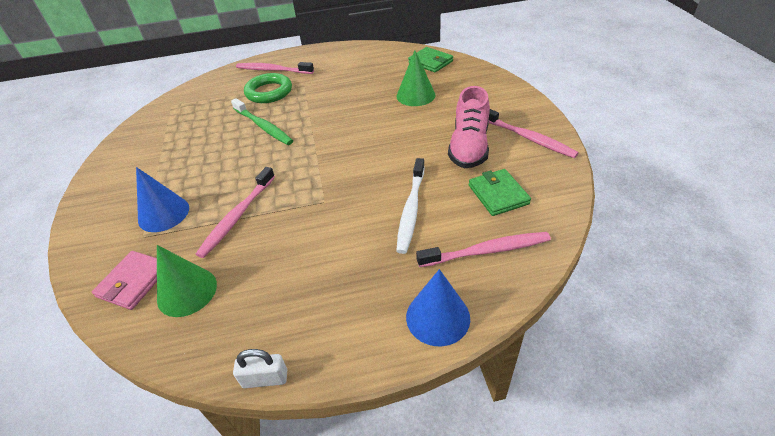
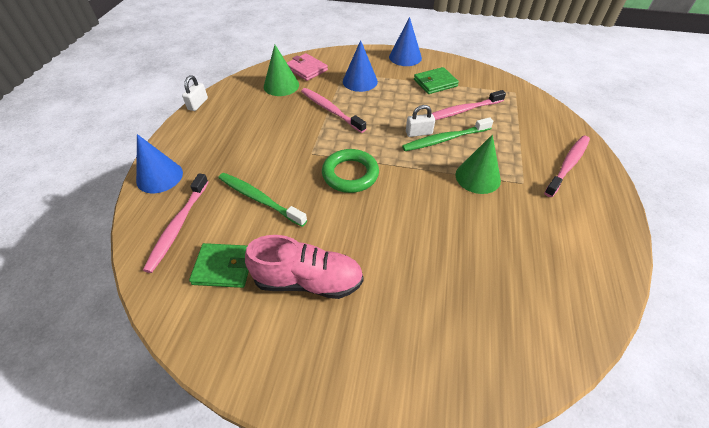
camera: 110 degrees right, 5 degrees up
green ring [244,73,292,103] -> green ring moved to [322,149,379,193]
green cone [396,51,435,106] -> green cone moved to [456,135,501,194]
white toothbrush [396,158,425,254] -> green toothbrush [219,173,307,227]
green wallet [408,47,453,72] -> green wallet moved to [414,67,459,94]
pink shoe [448,86,490,168] -> pink shoe turned 150 degrees clockwise [245,235,364,299]
pink toothbrush [489,109,579,158] -> pink toothbrush moved to [431,90,506,120]
none -> blue cone [389,17,422,66]
none -> white padlock [406,105,435,137]

